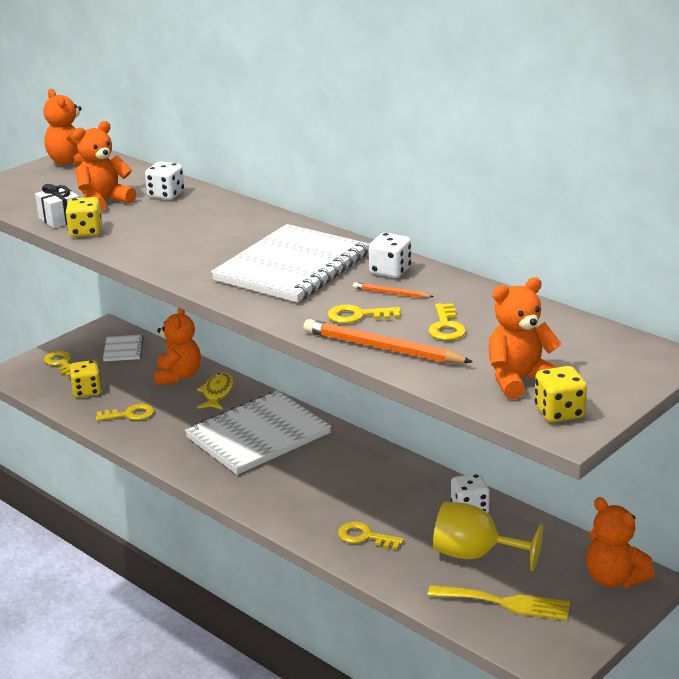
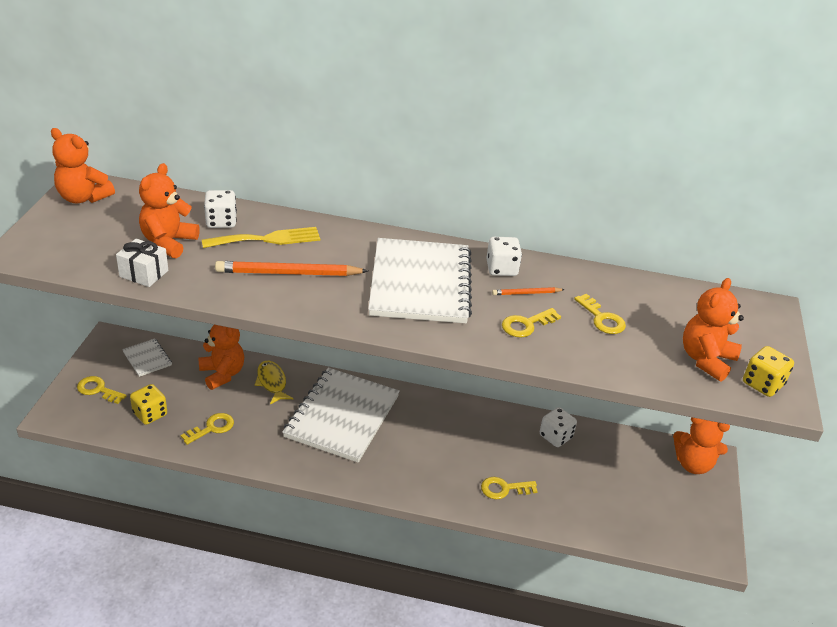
camera: 35 degrees left, 10 degrees up
yellow dice [65,197,102,237] -> none
orange pencil [303,319,473,363] -> orange pencil moved to [215,261,368,276]
yellow fork [428,585,570,621] -> yellow fork moved to [202,227,321,248]
yellow goblet [433,502,543,571] -> none

